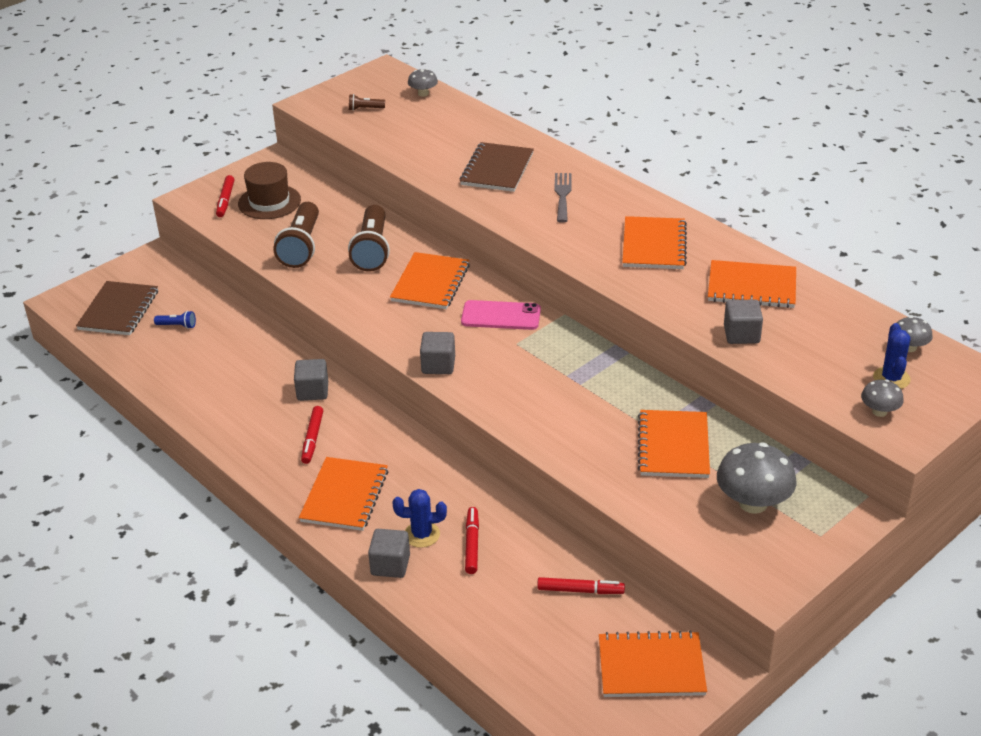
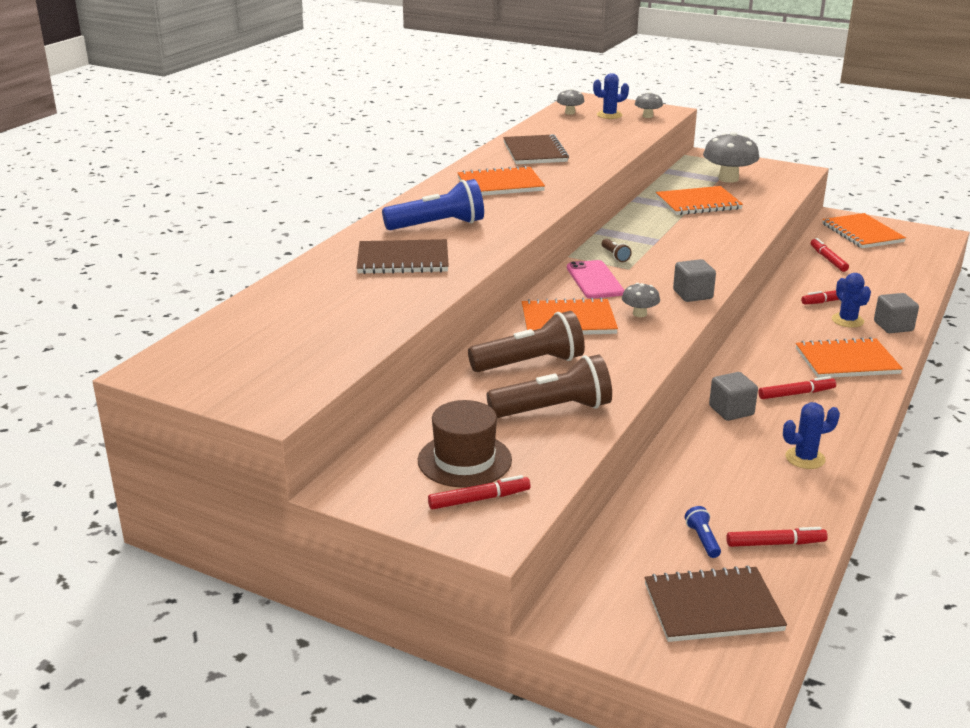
camera: 110 degrees left, 10 degrees down
brown flashlight [349,94,385,111] -> brown flashlight moved to [602,239,632,262]
grey mushroom [408,69,438,97] -> grey mushroom moved to [622,283,660,317]
grey fork [554,173,572,223] -> blue flashlight [382,179,484,230]
orange notebook [708,260,796,308] -> brown notebook [503,134,569,164]
grey cube [724,299,763,344] -> none
none -> red marker [726,527,828,547]
none -> blue cactus [783,402,840,469]

